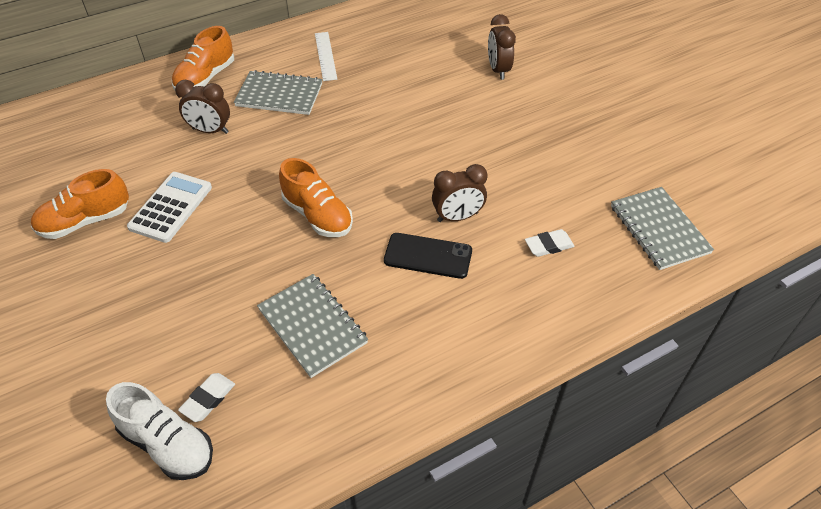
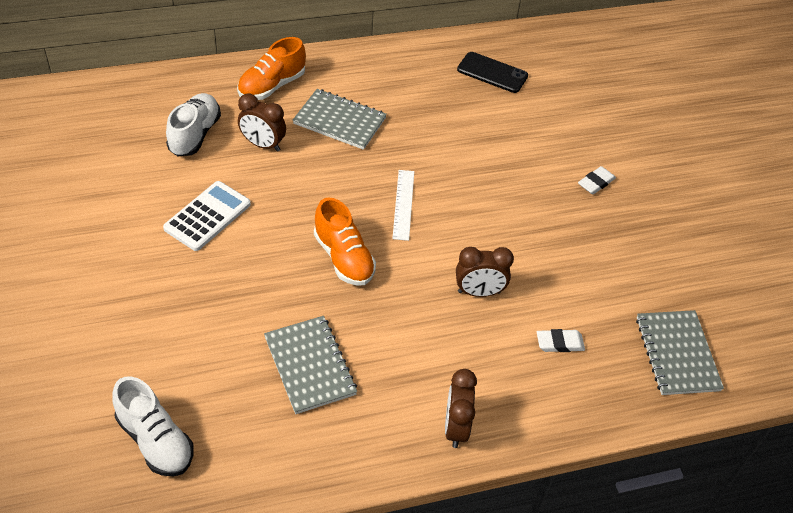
camera: 10 degrees right, 0 degrees up
orange shoe [31,169,129,239] -> none
white eraser [178,373,235,422] -> white eraser moved to [578,166,616,194]
white ruler [315,32,337,81] -> white ruler moved to [392,170,414,241]
black phone [384,233,472,279] -> black phone moved to [457,52,528,93]
brown clock [488,14,516,80] -> brown clock moved to [445,369,477,448]
none -> white shoe [166,93,221,156]

